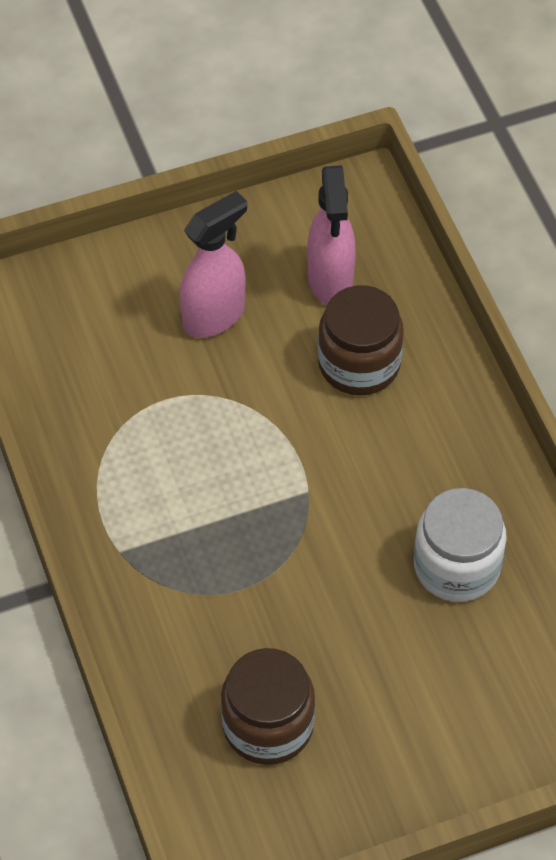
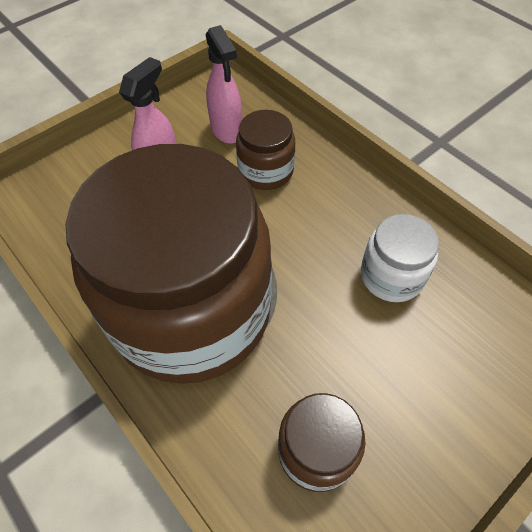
camera: 20 degrees left, 0 degrees up
none -> brown jar [65,144,272,384]

